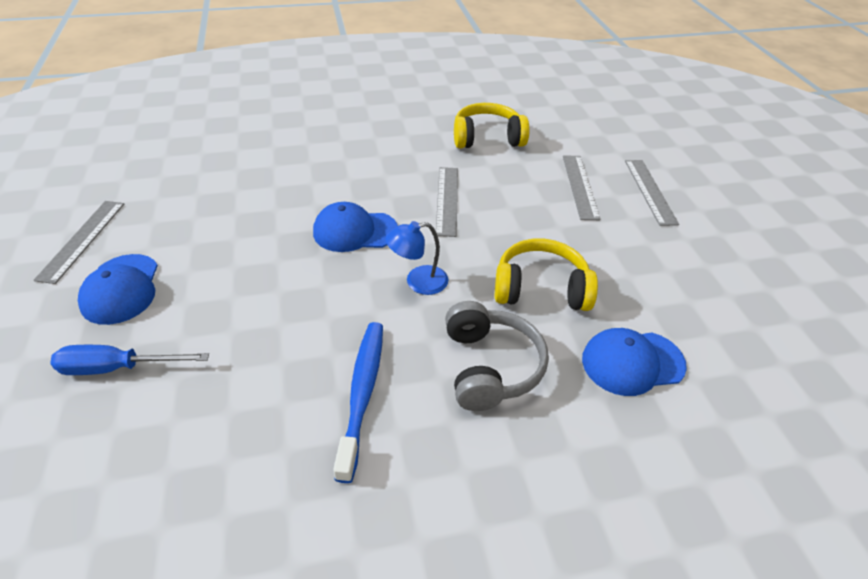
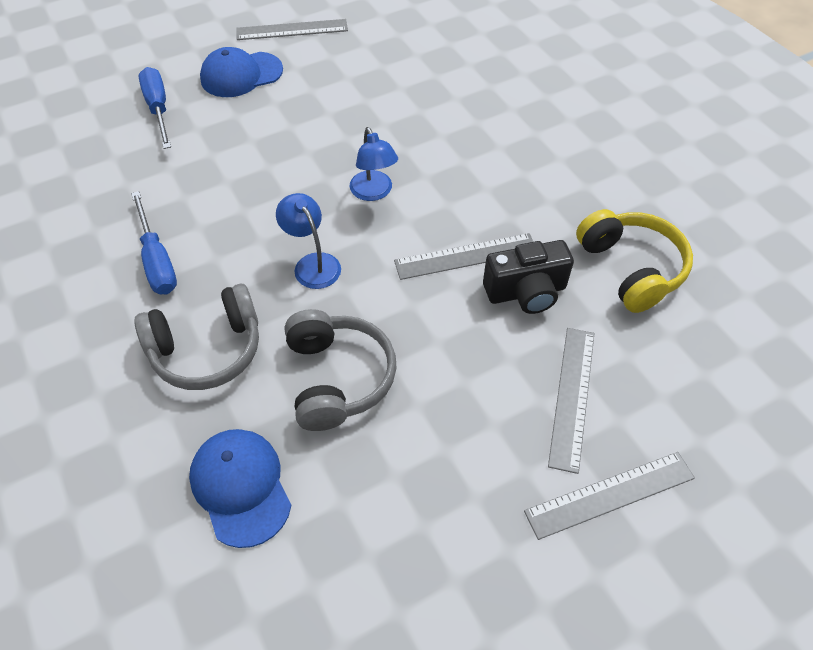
camera: 75 degrees right, 10 degrees up
blue cap [313,202,398,252] -> blue lamp [350,127,398,201]
blue toothbrush [333,322,383,483] -> blue screwdriver [131,191,177,295]
yellow headphones [495,239,598,311] -> grey headphones [285,309,397,431]
grey ruler [563,155,601,220] -> grey ruler turned 60 degrees counterclockwise [548,328,594,474]
none -> black camera [483,240,574,314]

